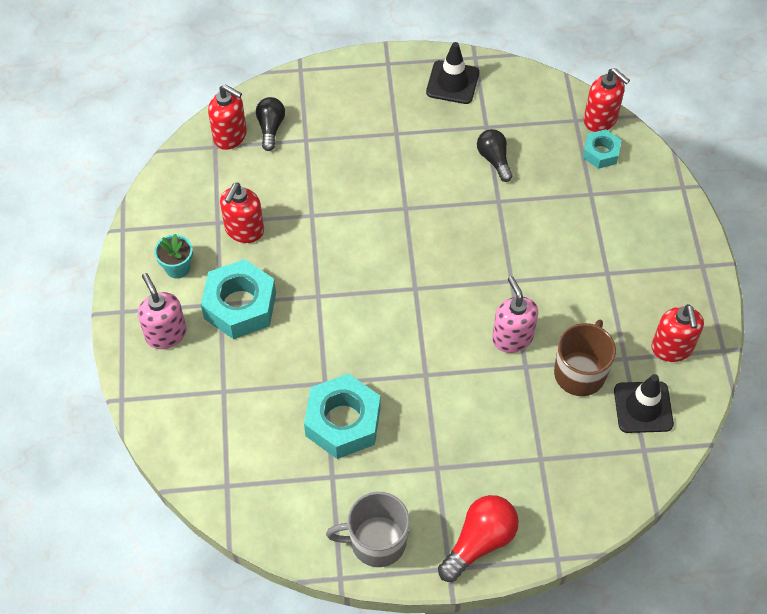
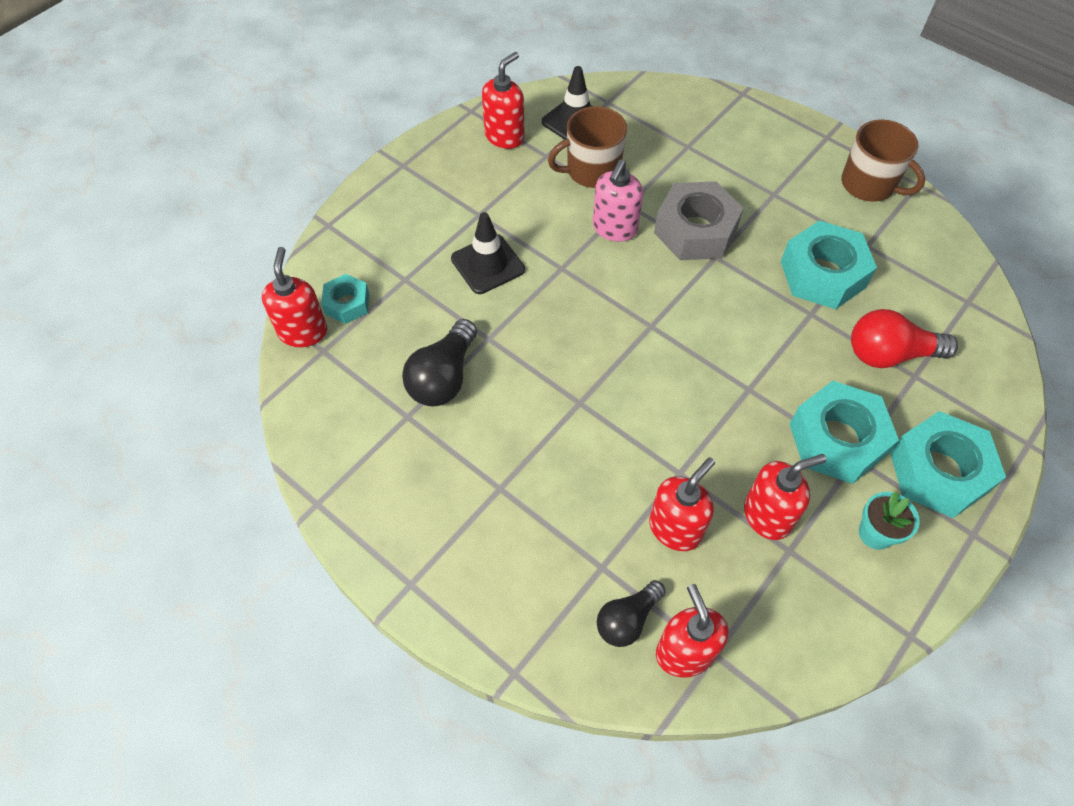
camera: 135 degrees left, 0 degrees up
pink soap dispenser [138,273,187,349] -> turquoise nut [890,411,1006,518]
grey mug [326,492,410,567] -> brown mug [841,119,925,202]
black traffic cone [426,42,479,104] -> black traffic cone moved to [451,212,525,294]
red light bulb [438,495,519,582] -> red light bulb moved to [851,309,958,368]
black light bulb [477,129,513,182] -> black light bulb [402,319,477,407], size x1.50
none -> red soap dispenser [649,457,715,551]
none -> grey nut [654,181,744,260]

